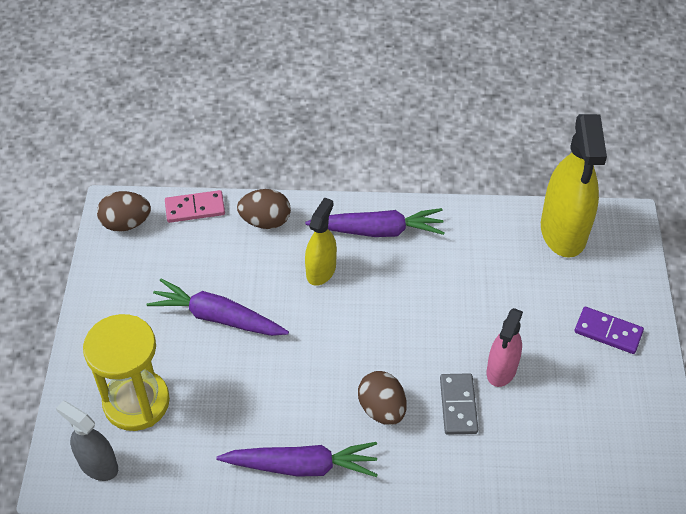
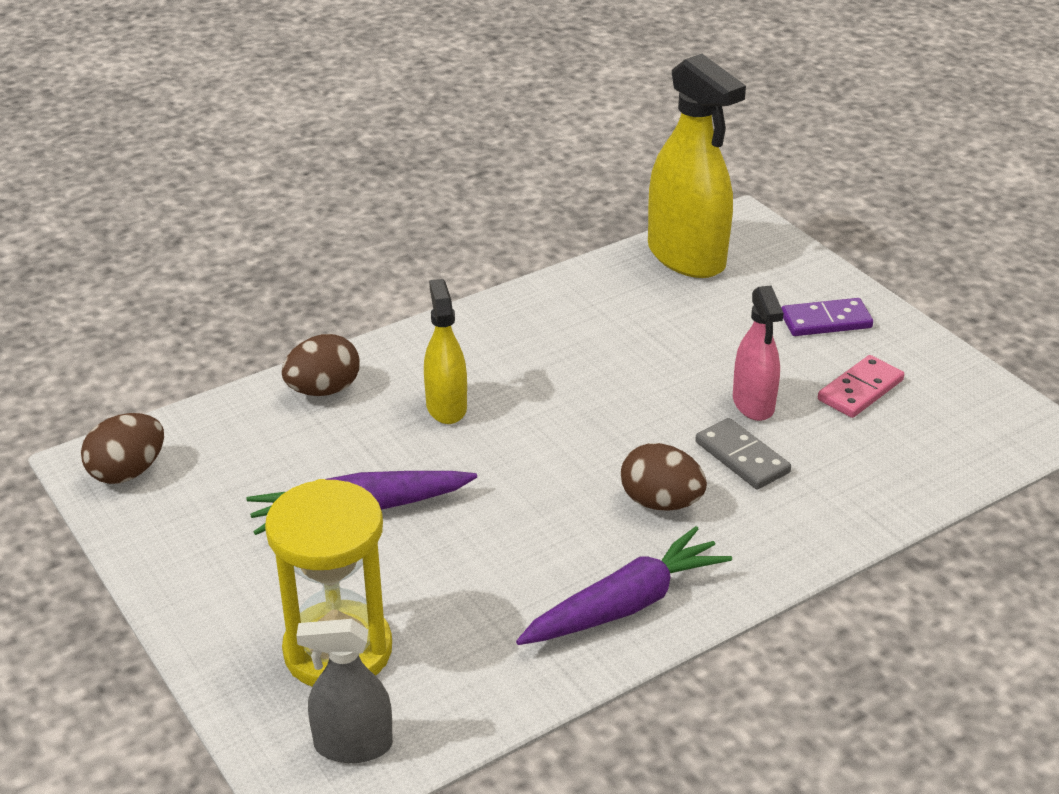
camera: 35 degrees left, 15 degrees down
pink domino [165,190,225,223] -> pink domino moved to [818,355,905,418]
purple carrot [305,208,445,237] -> none

